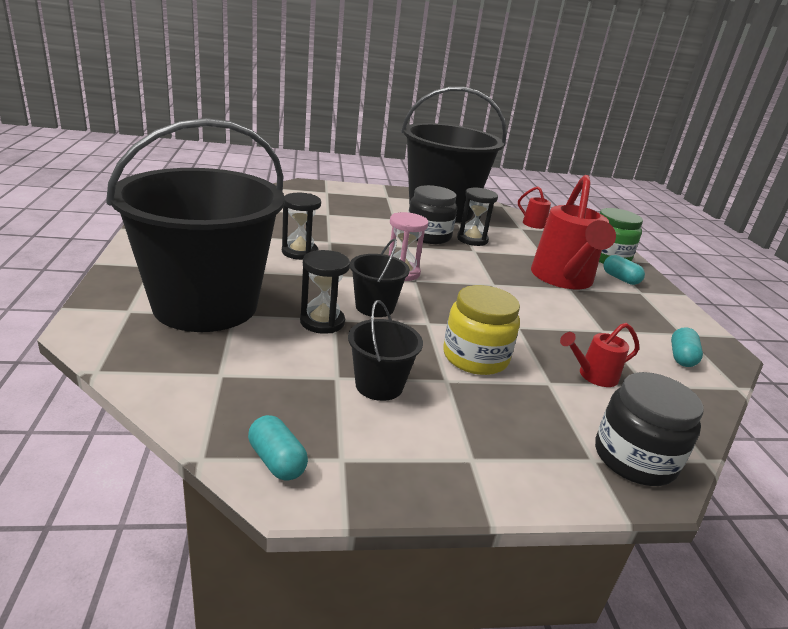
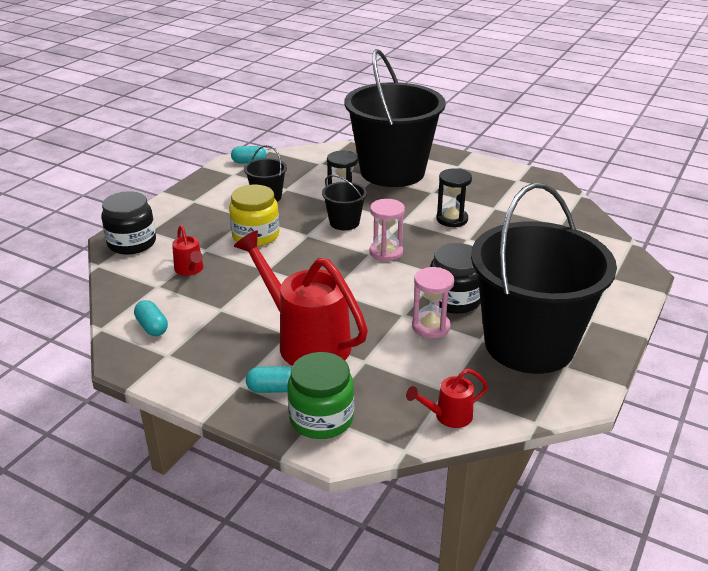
camera: 130 degrees right, 5 degrees up
black hourglass [457,188,498,246] -> pink hourglass [412,267,454,338]
red watering can [560,323,639,387] -> red watering can turned 135 degrees clockwise [172,225,203,276]

